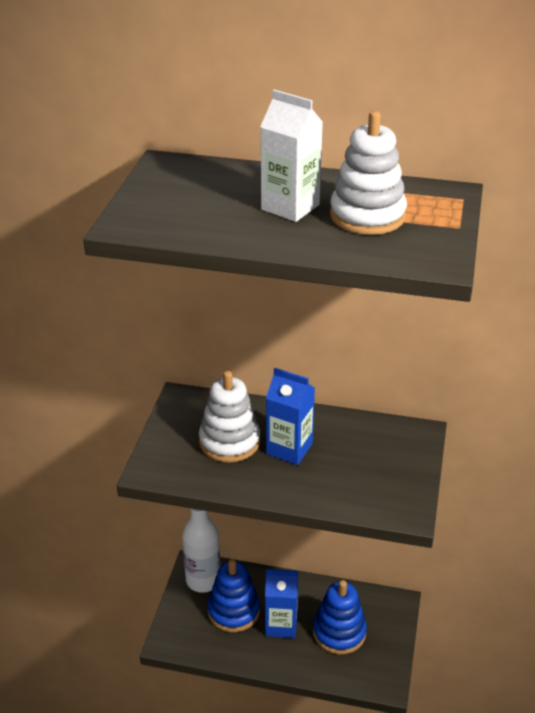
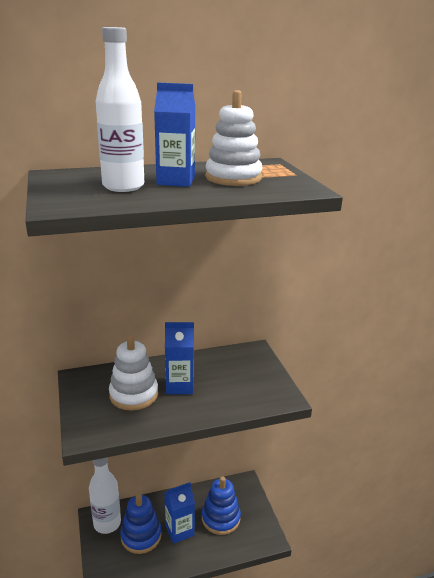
camera: 30 degrees left, 10 degrees down
white carton [260,90,323,222] -> blue carton [154,82,195,187]
none -> white bottle [96,27,144,192]

